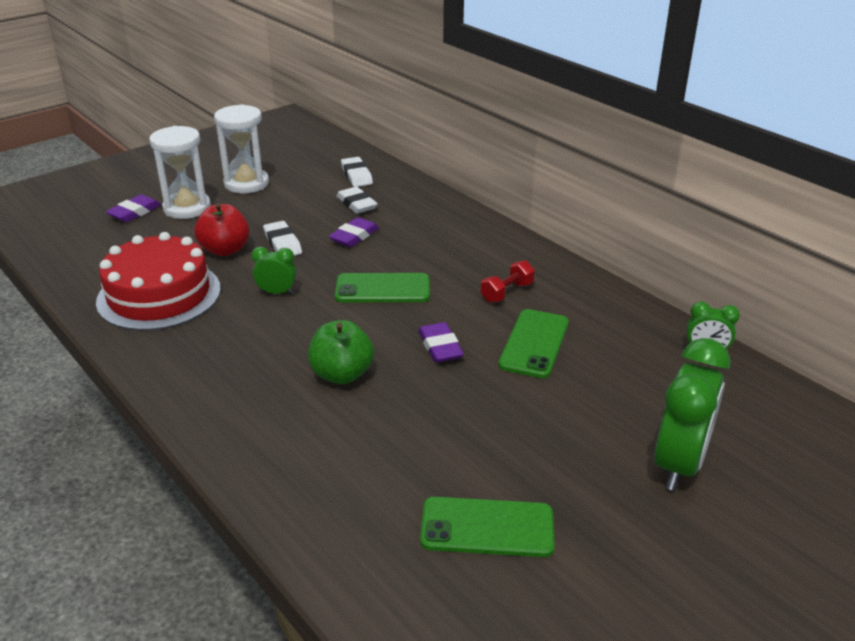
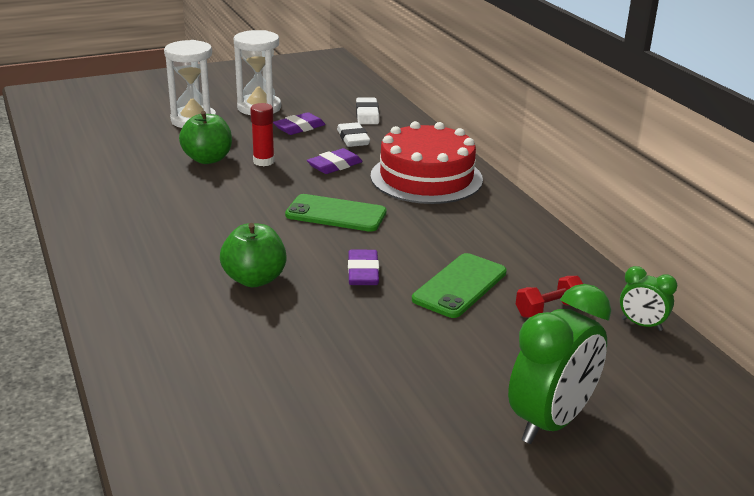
camera: 15 degrees right, 5 degrees down
red cake [96,232,221,331] -> red cake moved to [371,121,483,204]
purple eraser [106,195,161,222] -> purple eraser moved to [273,112,325,135]
red apple [194,203,250,256] -> green apple [179,111,232,164]
green clock [251,247,297,294] -> none
white eraser [263,221,302,256] -> red glue stick [250,103,275,166]
green phone [420,497,555,557] -> none
red dumbbell [481,260,535,303] -> red dumbbell moved to [516,276,583,318]

